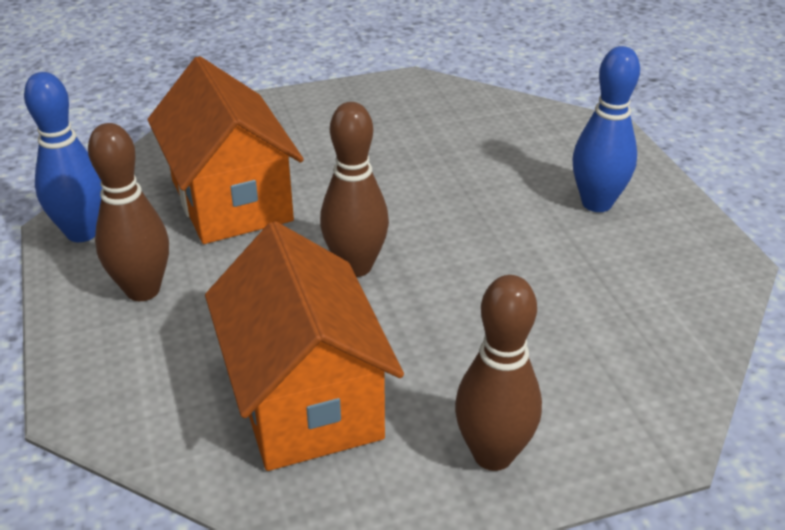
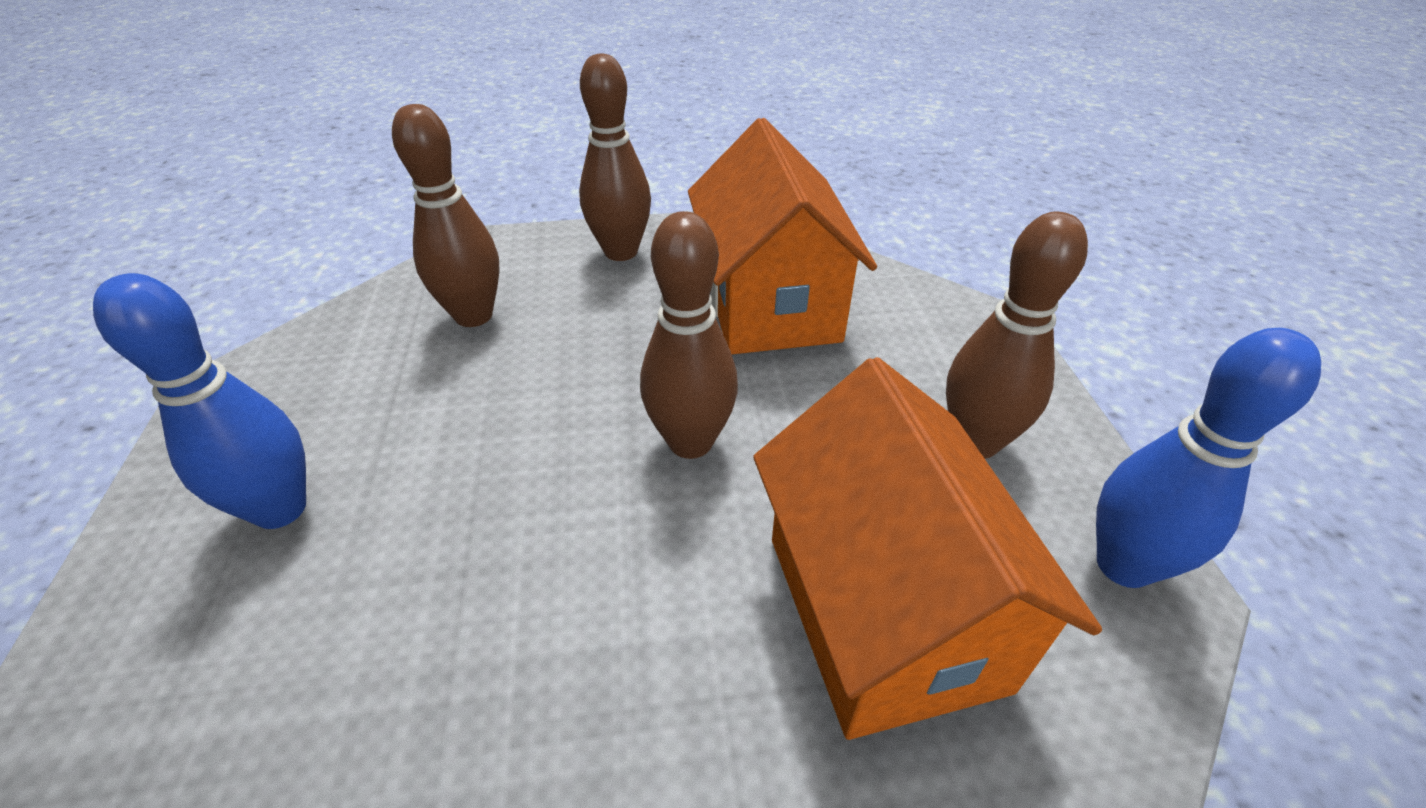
camera: 170 degrees left, 5 degrees up
none -> brown bowling pin [392,104,500,327]

